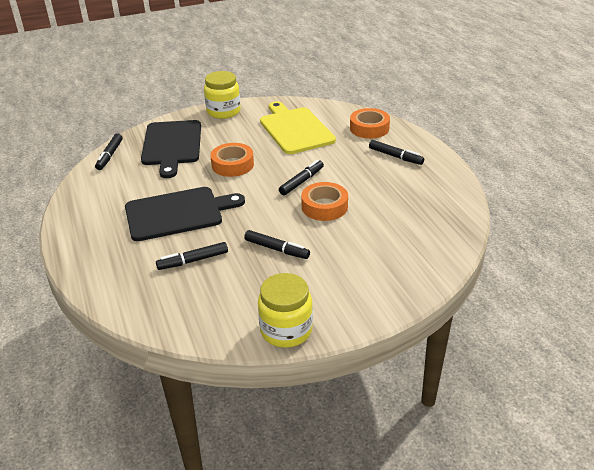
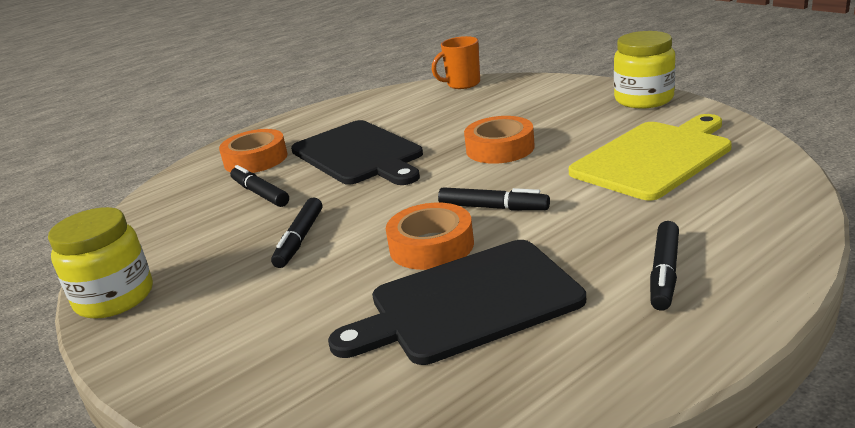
camera: 75 degrees right, 10 degrees down
black marker [95,133,123,170] -> orange mug [432,36,480,89]
black cutting board [141,120,201,178] -> black cutting board moved to [328,240,586,365]
orange tape [350,108,390,139] -> orange tape moved to [219,129,288,173]

